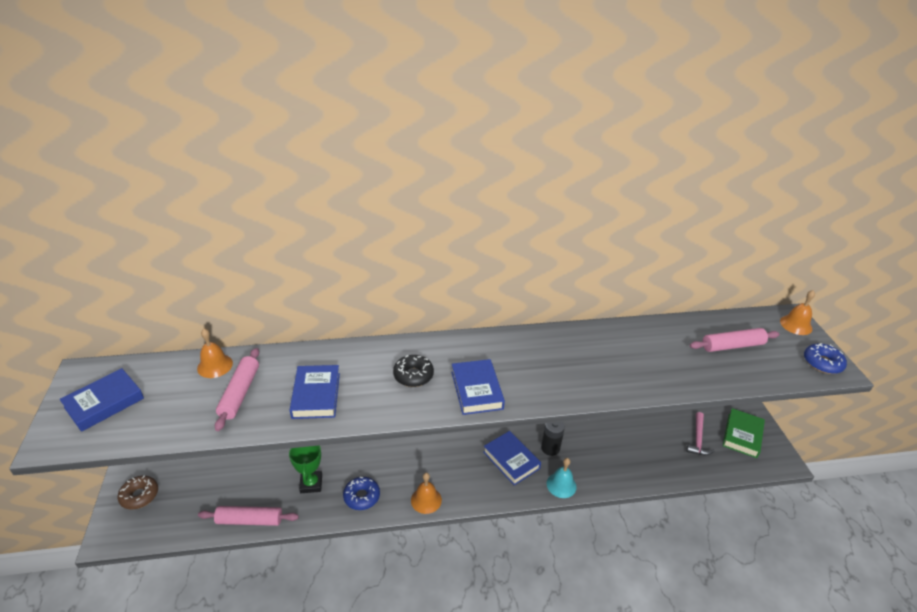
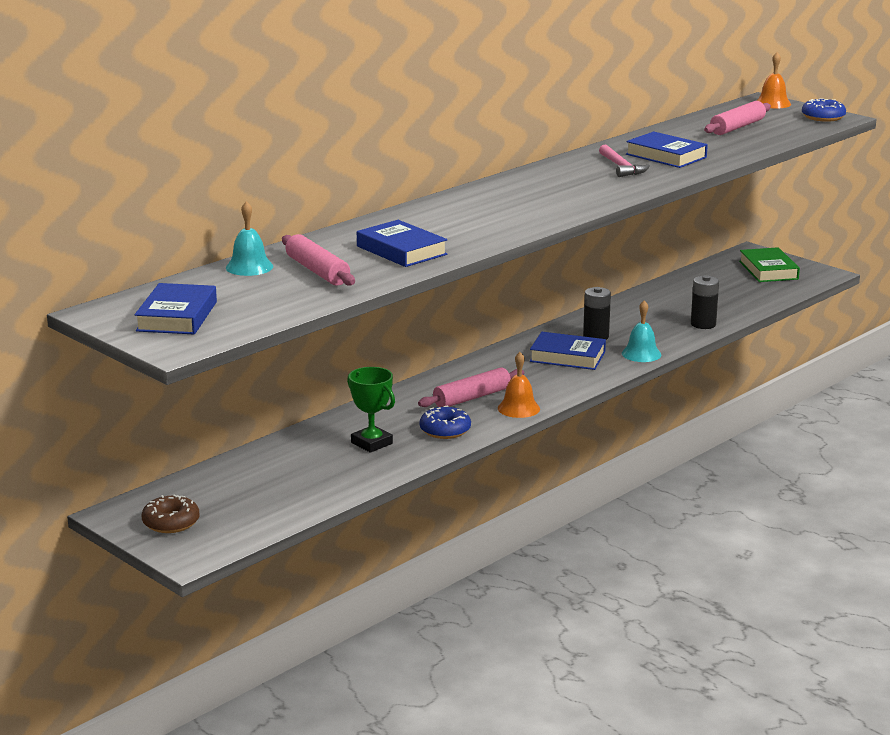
camera: 35 degrees left, 15 degrees down
orange bell [197,329,233,378] -> turquoise bell [226,201,273,276]
pink rolling pin [198,506,299,526] -> pink rolling pin moved to [418,367,524,407]
black donut [393,355,434,387] -> none
blue book [451,359,505,415] -> blue book moved to [626,131,708,168]
pink hammer [686,412,714,455] -> pink hammer moved to [599,145,650,177]
none -> black battery [691,275,719,329]

